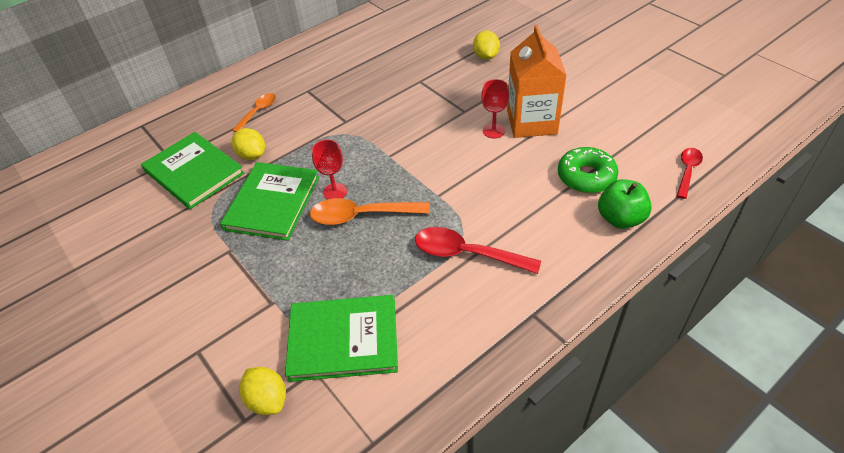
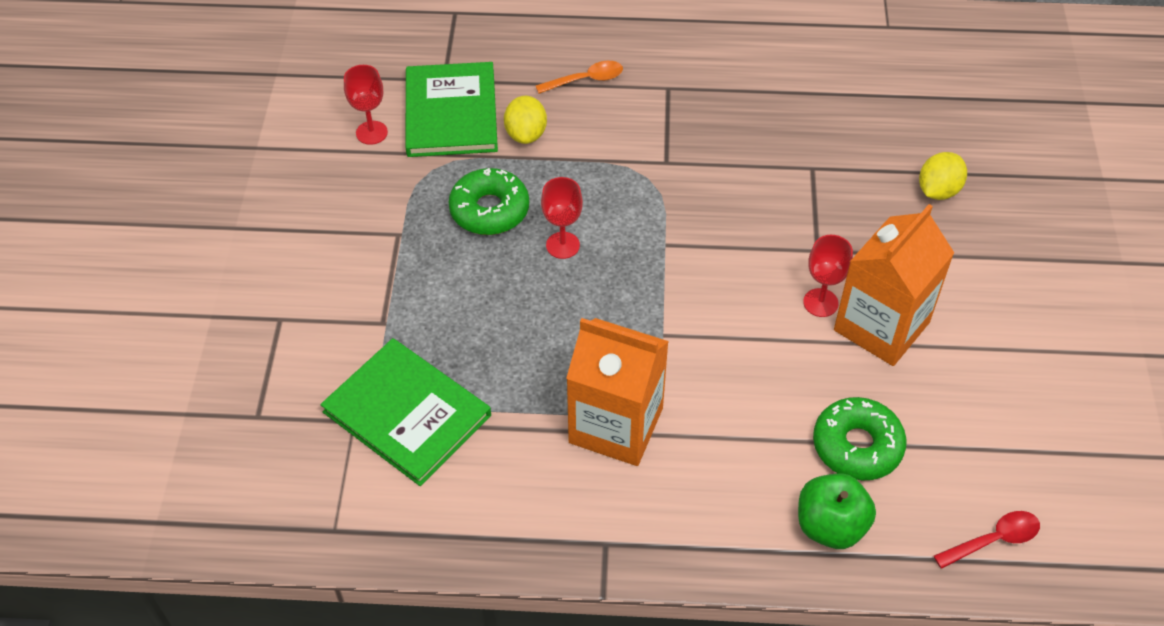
camera: 40 degrees right, 5 degrees up
green book [220,162,319,241] -> green donut [448,168,529,235]
yellow lemon [239,367,286,415] -> none
orange spoon [310,198,430,225] -> none
red spoon [415,227,541,274] -> orange carton [566,318,669,466]
none -> red goblet [344,65,388,145]

